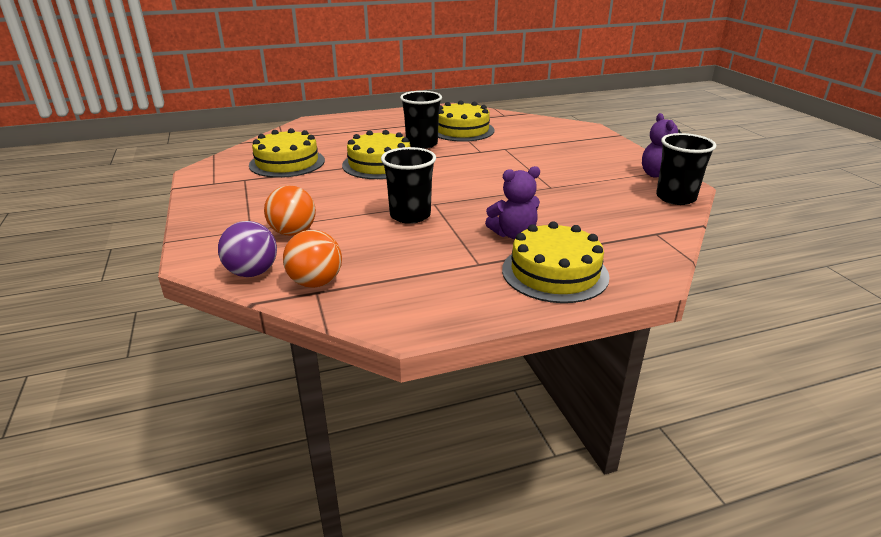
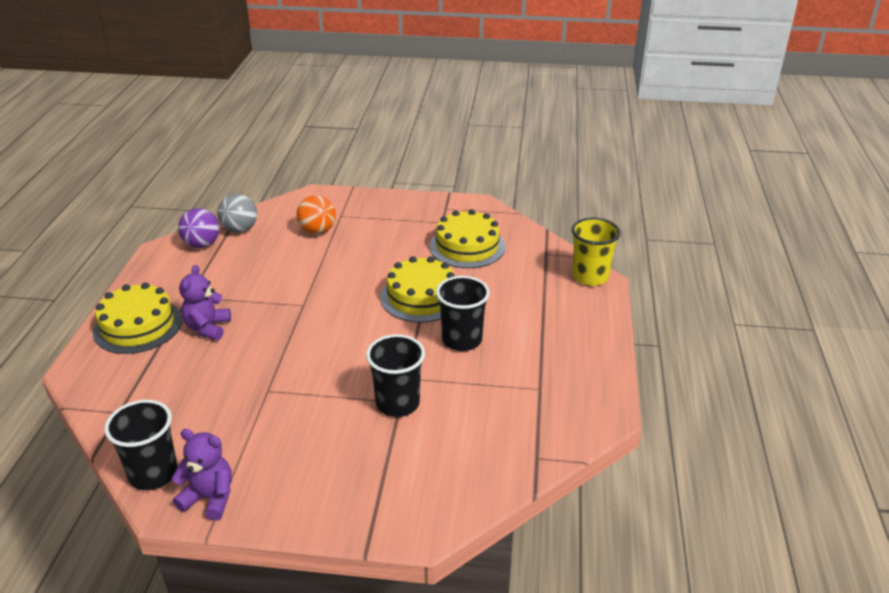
camera: 115 degrees right, 5 degrees up
purple ball [218,221,277,277] -> purple ball moved to [178,208,220,248]
orange ball [283,230,342,288] -> grey ball [217,194,257,233]
black cup [381,147,436,224] -> black cup moved to [366,334,425,417]
yellow cake [438,101,494,142] -> none
none -> yellow cup [572,217,621,286]

